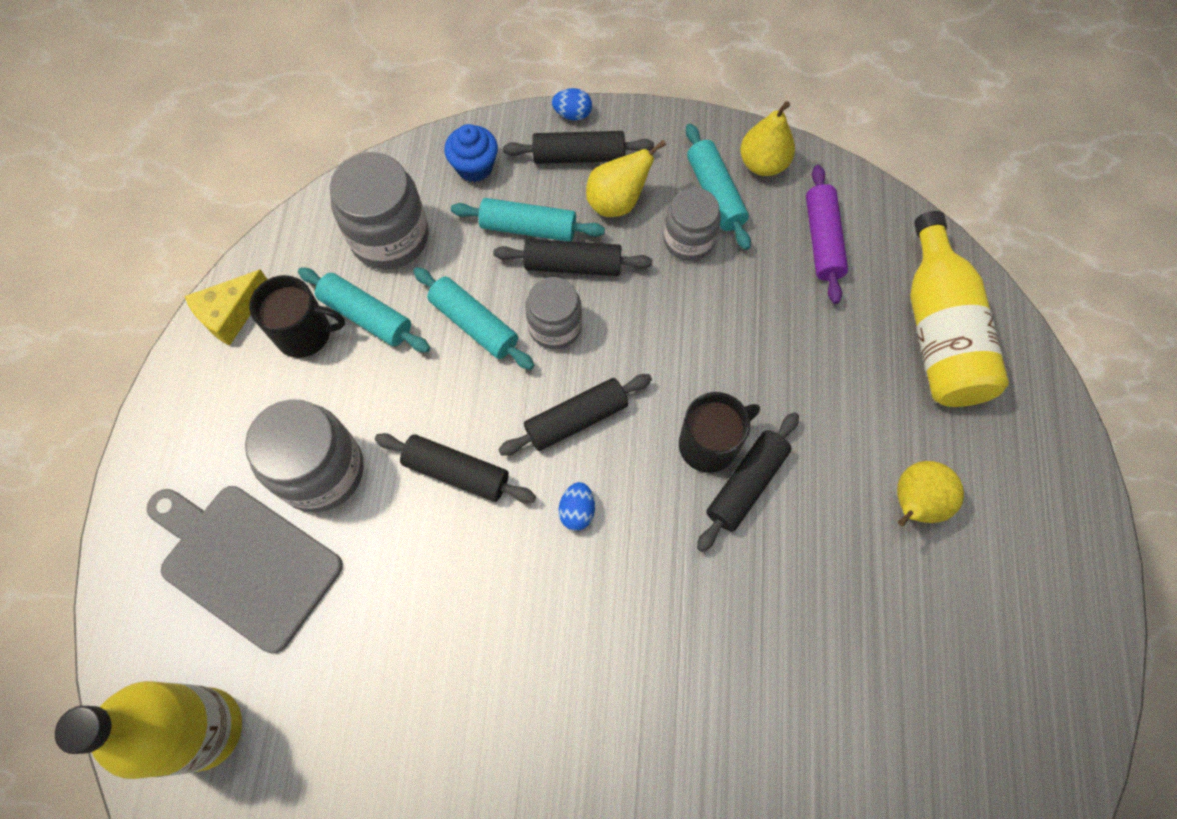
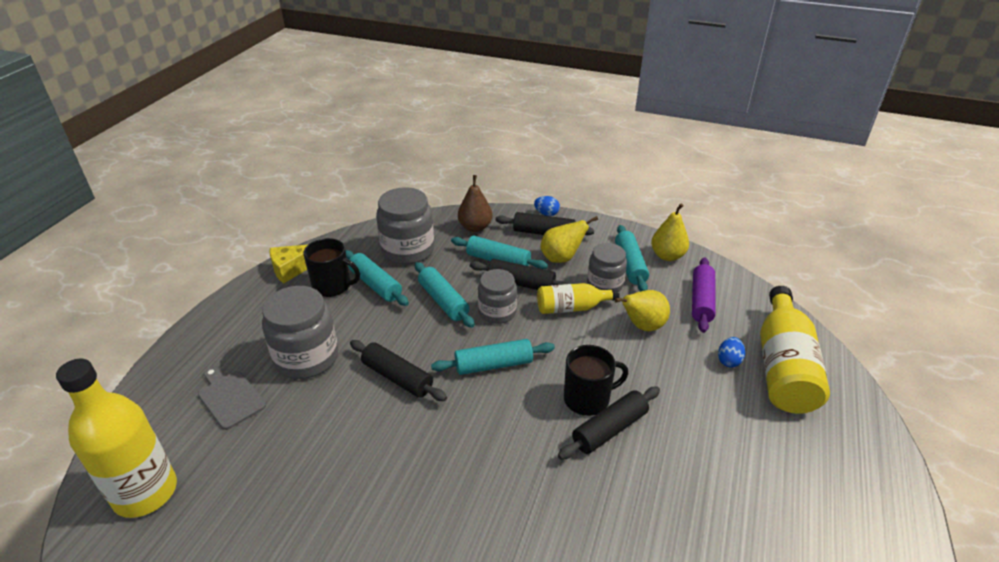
camera: 15 degrees right, 30 degrees down
grey cutting board [147,486,343,653] -> grey cutting board [198,367,266,430], size x0.56
blue cupcake [444,124,498,182] -> brown pear [458,175,492,232]
black rolling pin [498,374,652,456] -> turquoise rolling pin [431,339,555,375]
blue egg [558,482,595,531] -> blue egg moved to [718,337,745,367]
yellow pear [897,461,964,526] -> yellow pear moved to [615,290,670,331]
none -> yellow bottle [537,283,620,314]

